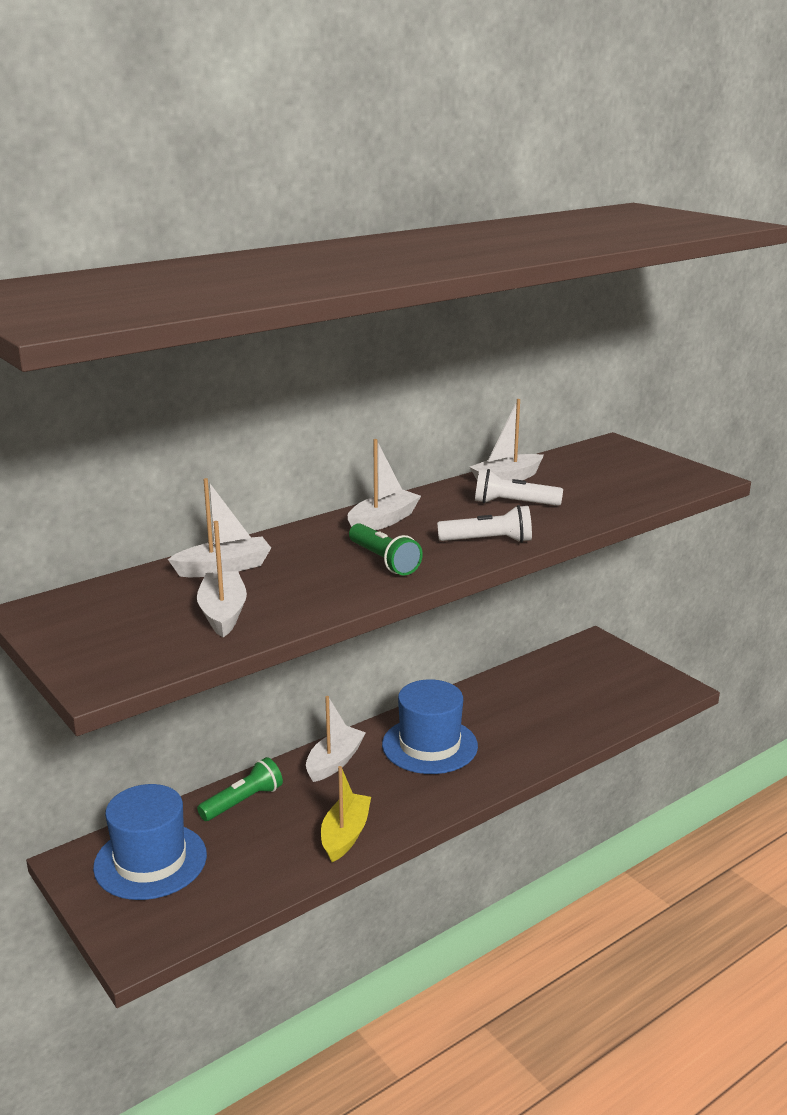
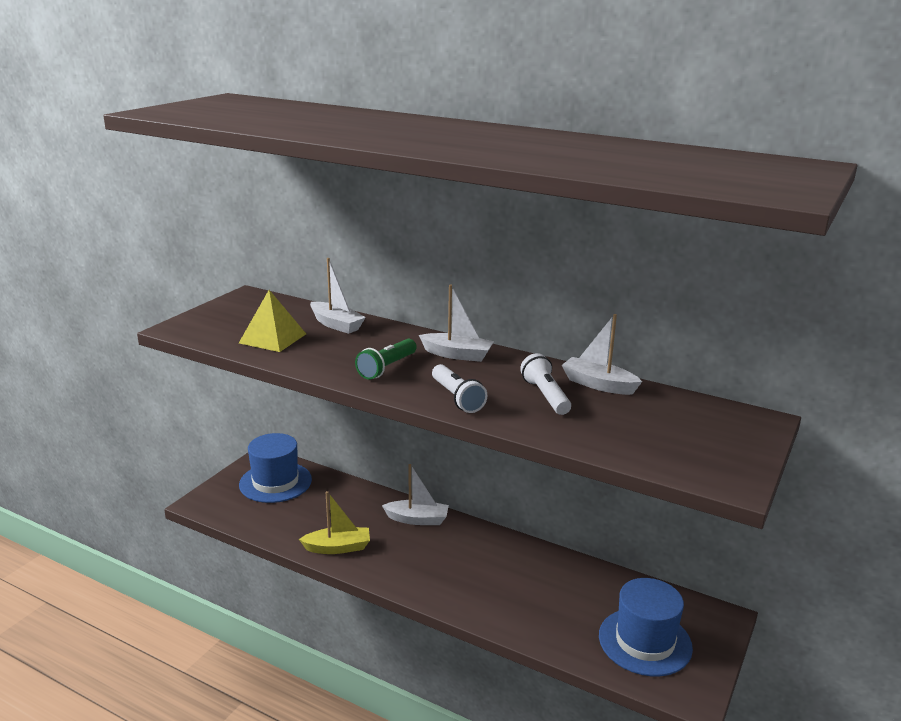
camera: 65 degrees right, 0 degrees up
white boat [197,521,247,637] -> yellow pyramid [239,290,306,352]
green flashlight [197,757,283,821] -> none
blue hat [382,679,478,774] -> blue hat moved to [599,578,693,676]

